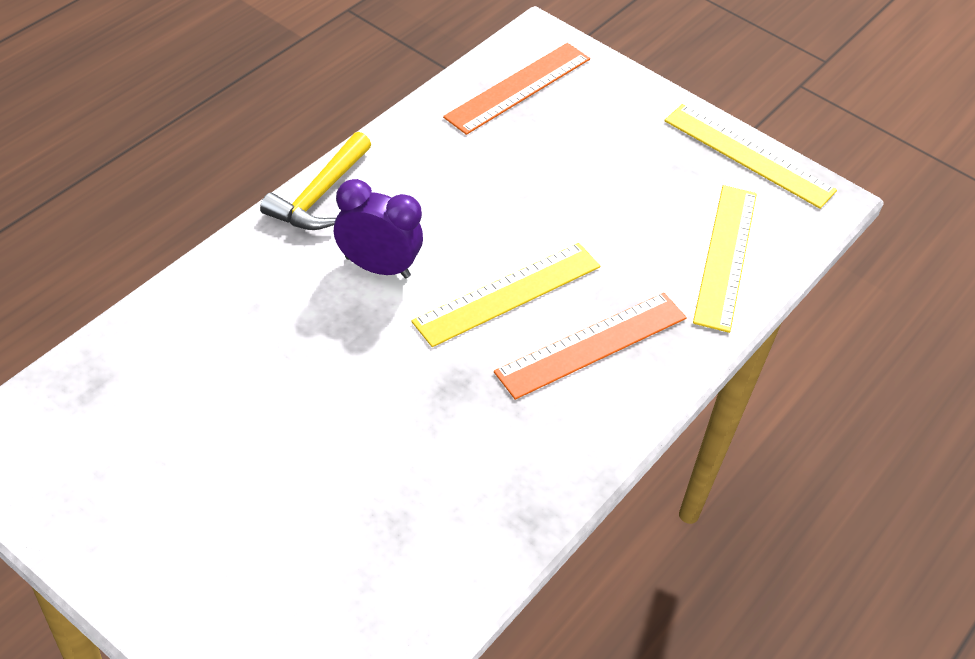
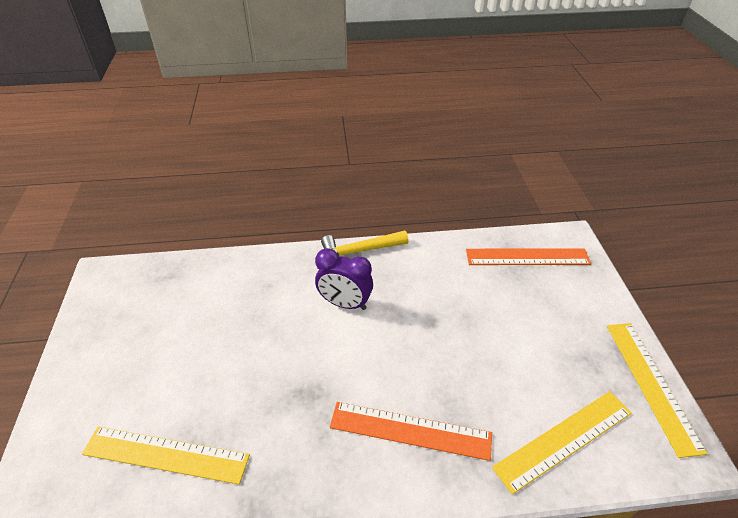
camera: 50 degrees right, 5 degrees down
purple clock [334,179,423,278] -> purple clock turned 135 degrees clockwise [315,248,373,310]
yellow ruler [411,243,600,347] -> yellow ruler moved to [82,427,250,485]

